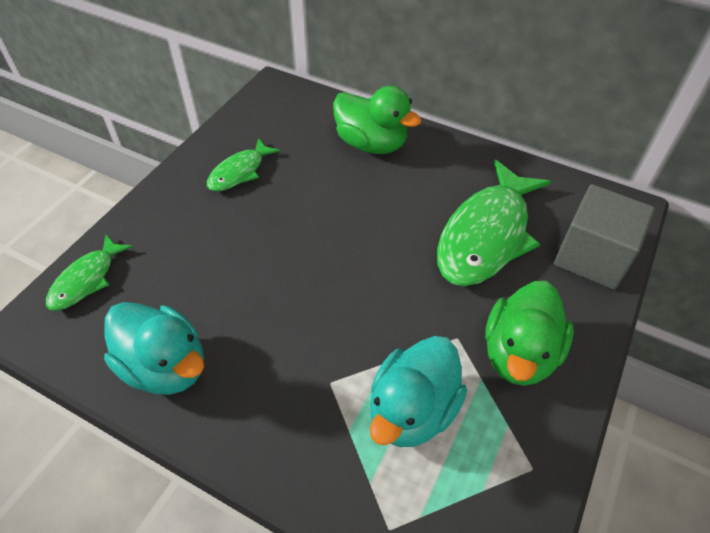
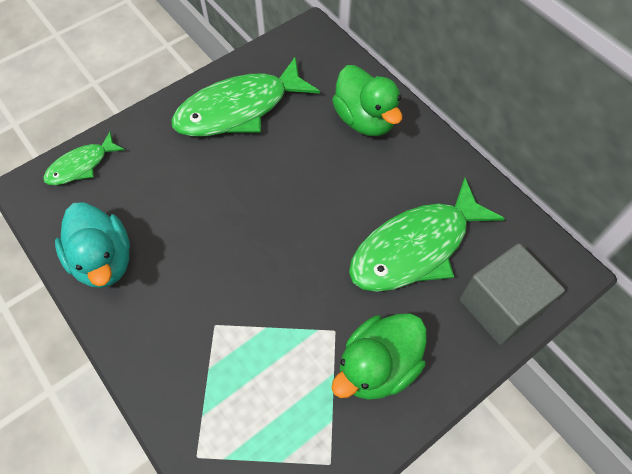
camera: 25 degrees right, 10 degrees up
green fish [207,138,281,191] -> green fish [171,57,320,137], size x1.92
turquoise duck [370,336,467,447] -> none

